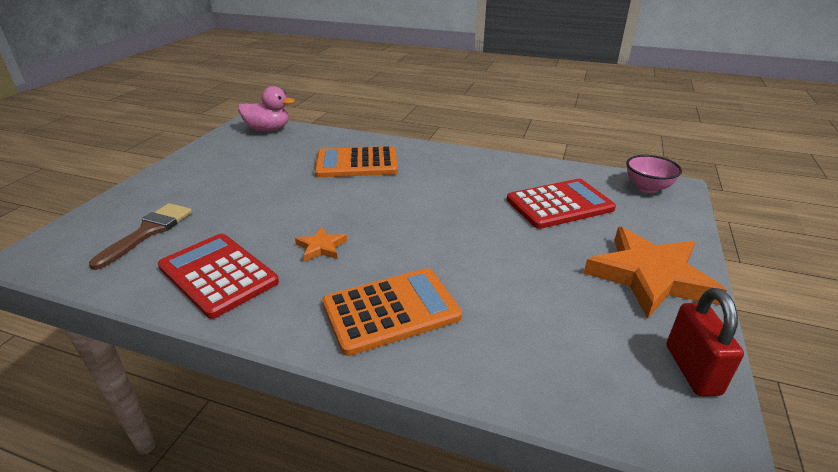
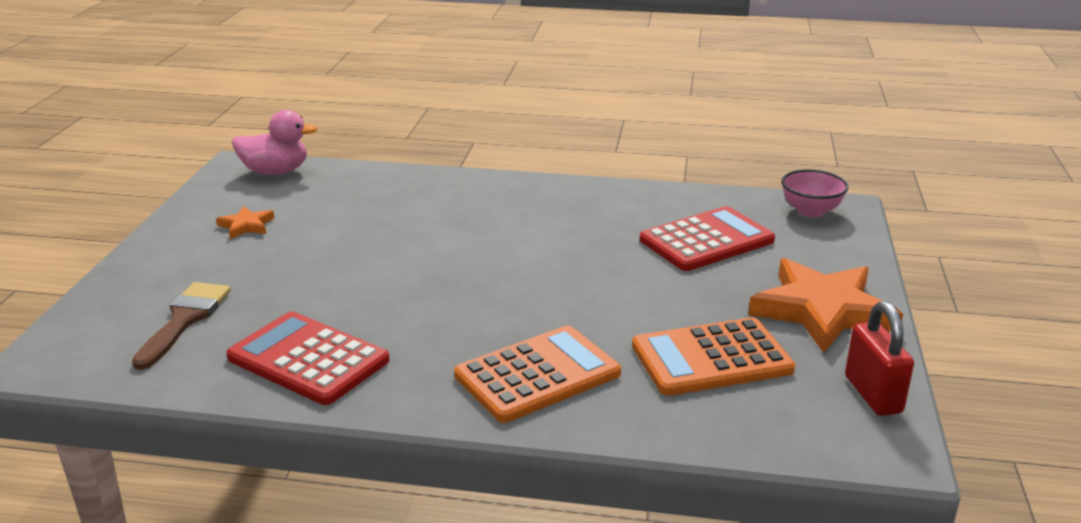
camera: 10 degrees left, 5 degrees down
orange star [295,227,347,262] -> orange star moved to [216,206,274,239]
orange calculator [315,146,398,178] -> orange calculator moved to [632,317,795,396]

